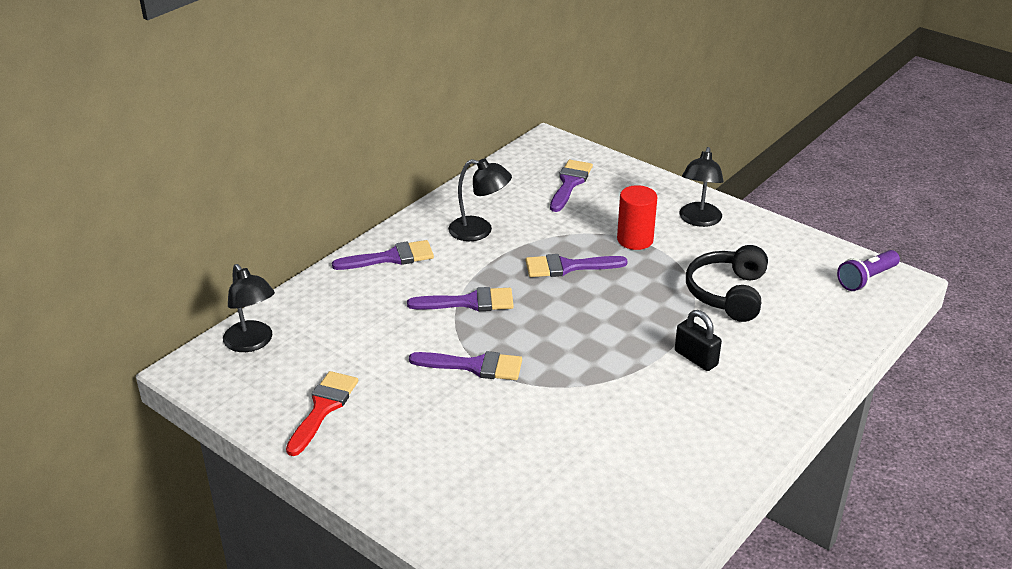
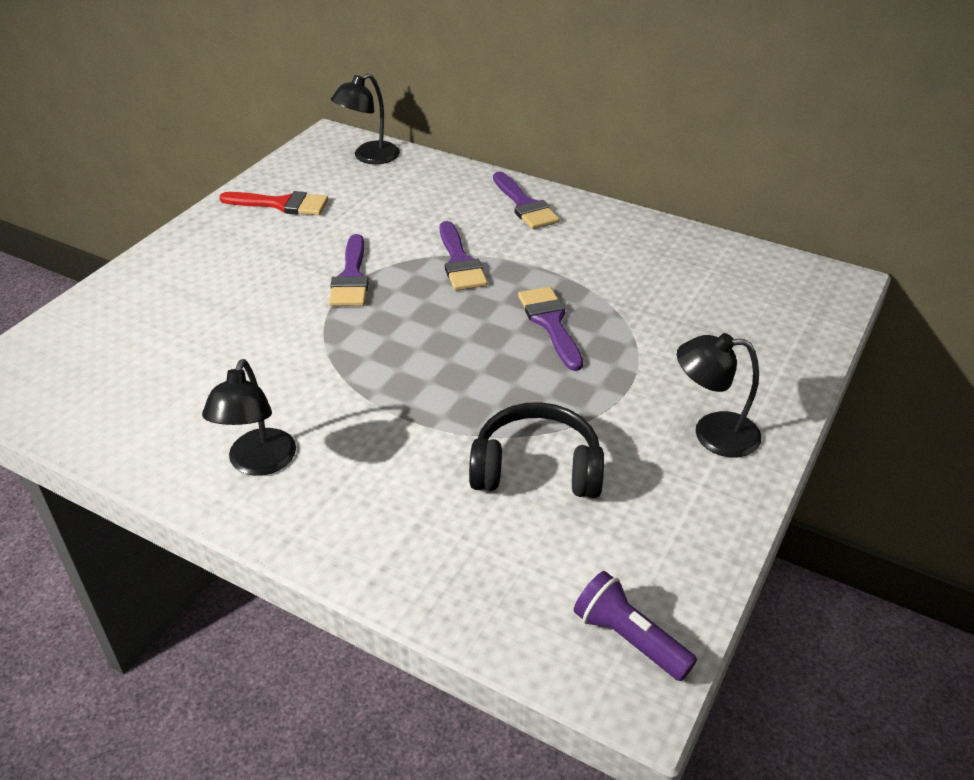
camera: 80 degrees right, 5 degrees up
black lamp [448,159,512,241] -> black lamp moved to [202,359,296,476]
purple brush [550,160,593,212] -> none
red cylinder [617,185,657,250] -> none
black padlock [675,310,722,371] -> none

